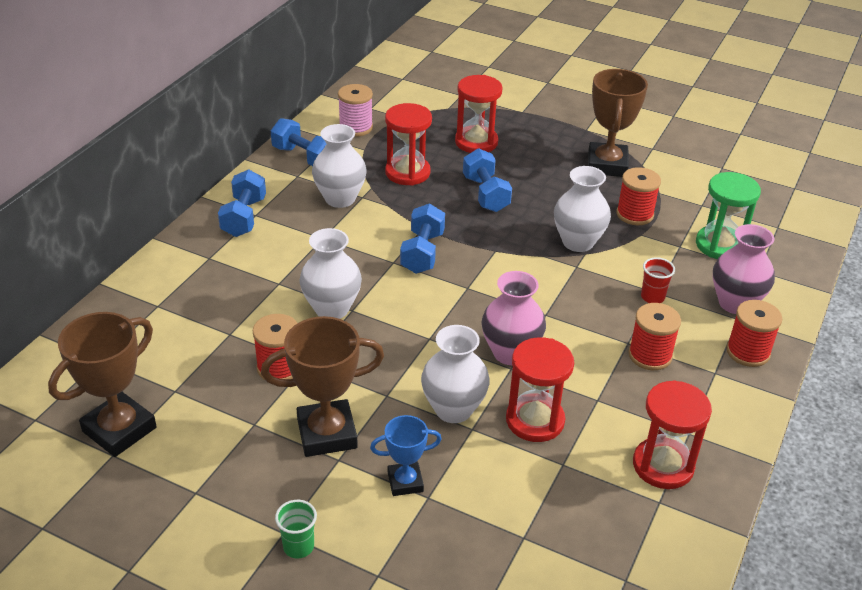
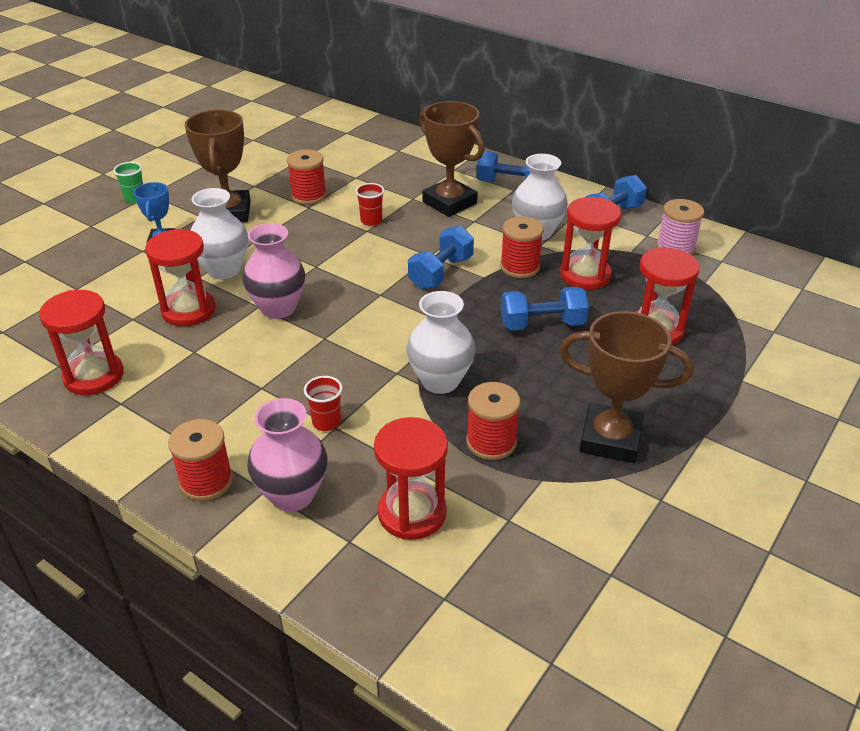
camera: 100 degrees right, 0 degrees up
brown trophy [48,312,157,457] -> brown trophy moved to [419,101,484,217]
white vase [299,228,362,319] -> red cup [355,183,384,226]
blue dumbbell [400,203,445,274] -> blue dumbbell turned 75 degrees counterclockwise [408,226,474,289]
red spool [628,303,681,370] -> red spool moved to [500,216,544,278]
green hourglass [696,172,761,259] -> red hourglass [374,417,448,540]

